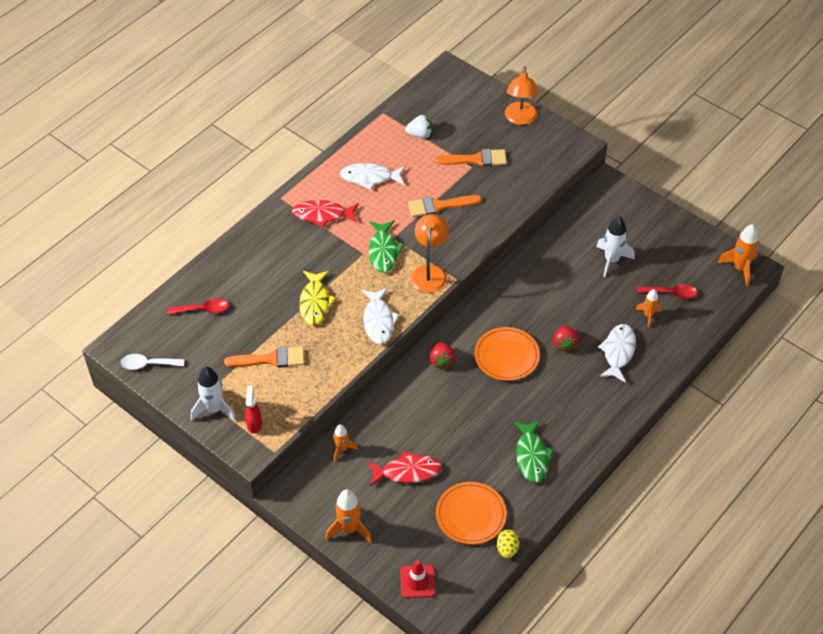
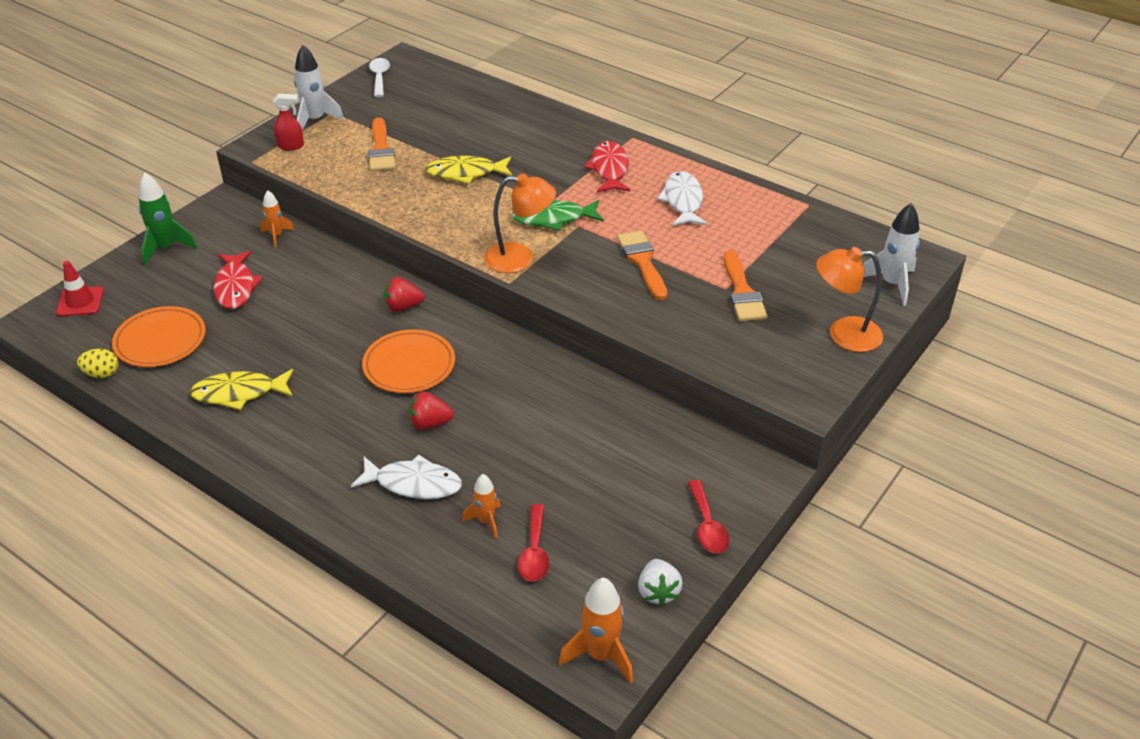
camera: 85 degrees right, 10 degrees down
red spoon [167,298,229,315] -> red spoon moved to [688,480,729,553]
orange rocket [325,489,372,543] -> green rocket [138,173,197,265]
white fish [362,288,399,344] -> none
white strawberry [405,115,432,138] -> white strawberry moved to [638,559,683,606]
green fish [513,420,554,483] -> yellow fish [190,369,293,410]
white rocket [596,216,635,277] -> white rocket moved to [863,203,920,306]

